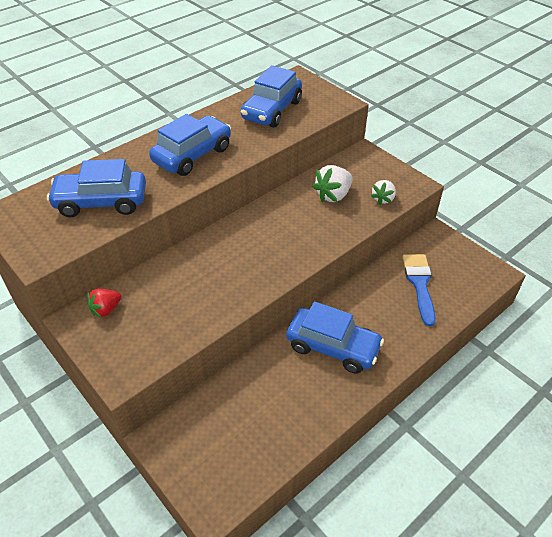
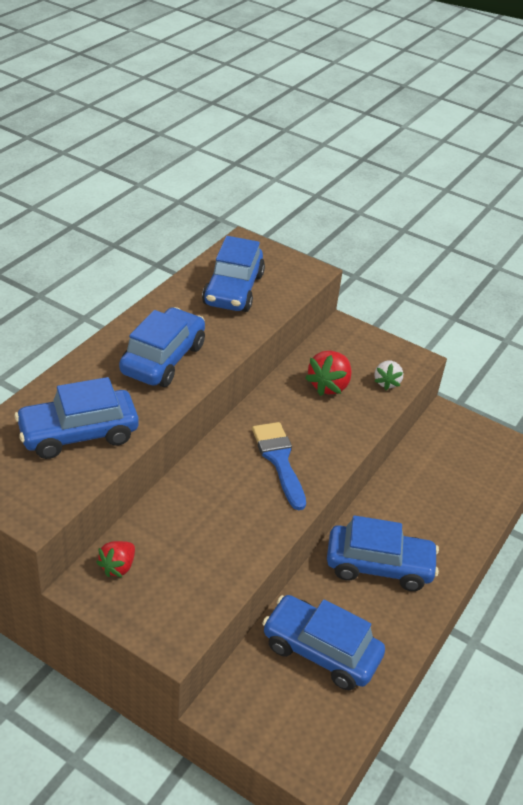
camera: 20 degrees left, 5 degrees down
white strawberry [312,165,353,202] -> red strawberry [305,351,352,396]
blue brush [403,254,436,326] -> blue brush moved to [252,422,306,510]
none -> blue car [262,595,385,690]

